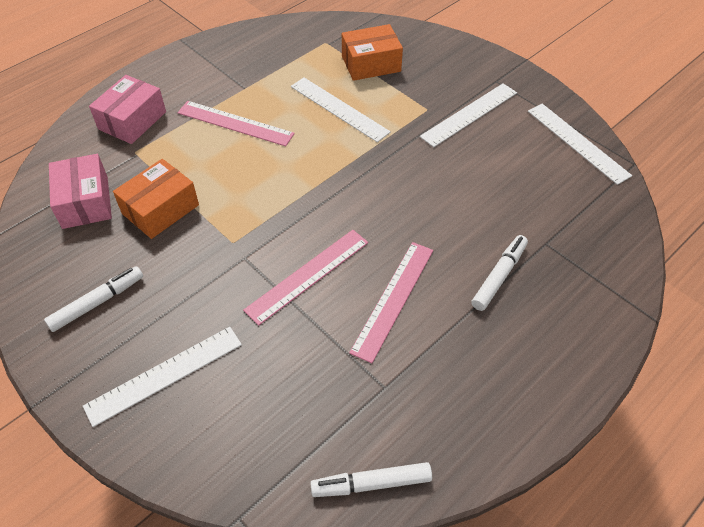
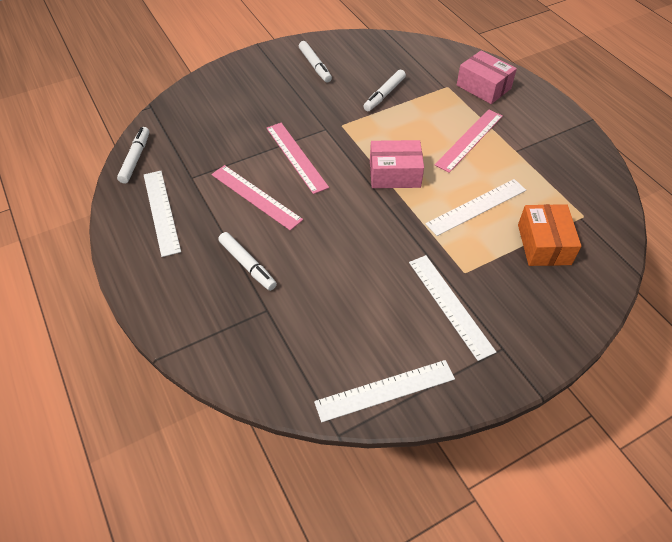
camera: 105 degrees right, 0 degrees up
pink box [49,154,112,229] -> pink box moved to [370,140,424,188]
white ruler [83,327,242,427] -> white ruler moved to [144,171,181,257]
orange box [113,159,199,239] -> white marker [363,70,406,111]

